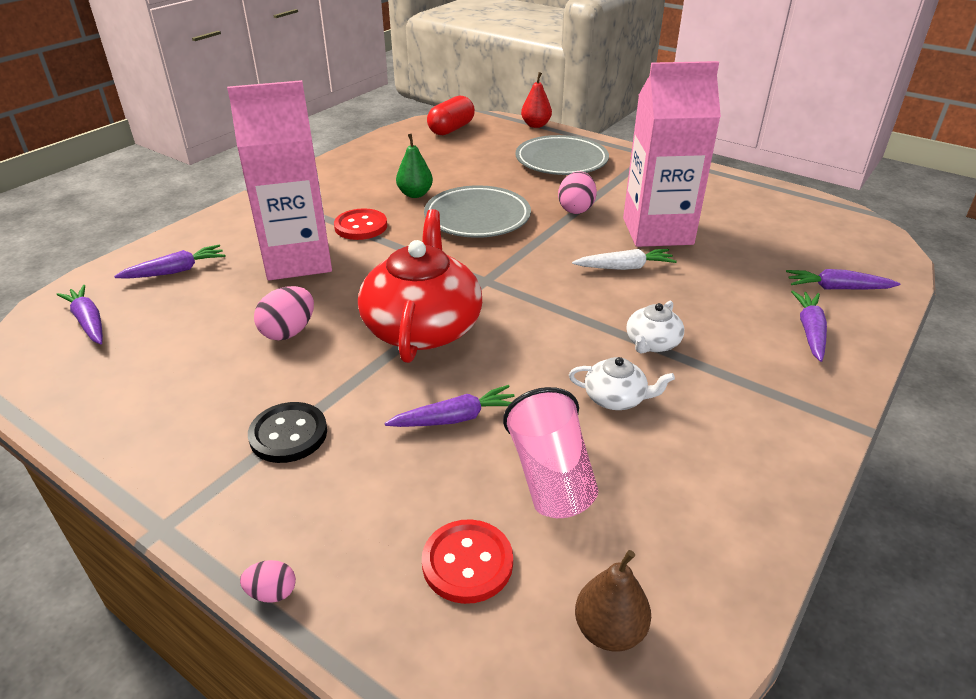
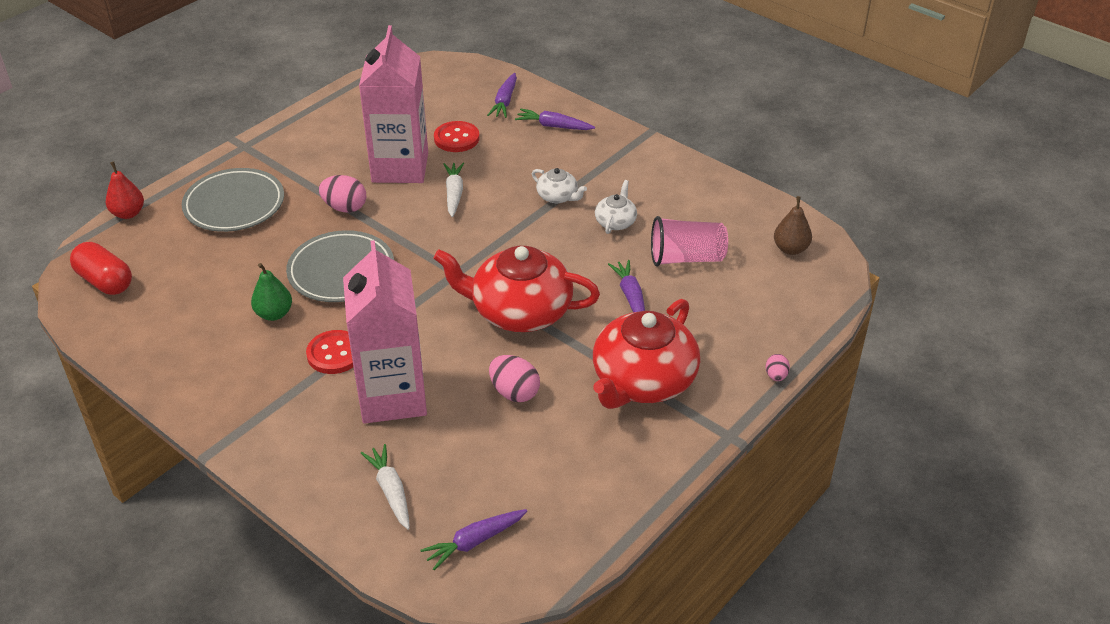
camera: 85 degrees left, 5 degrees up
purple carrot [114,245,225,279] -> white carrot [361,444,410,530]
black button [248,402,327,463] -> red teapot [593,299,700,409]
red button [422,519,513,604] -> red button moved to [434,121,480,152]

